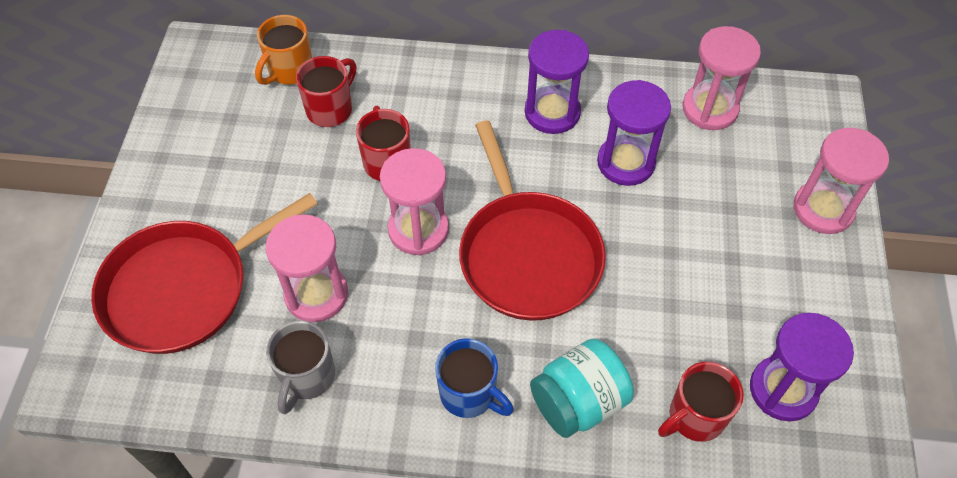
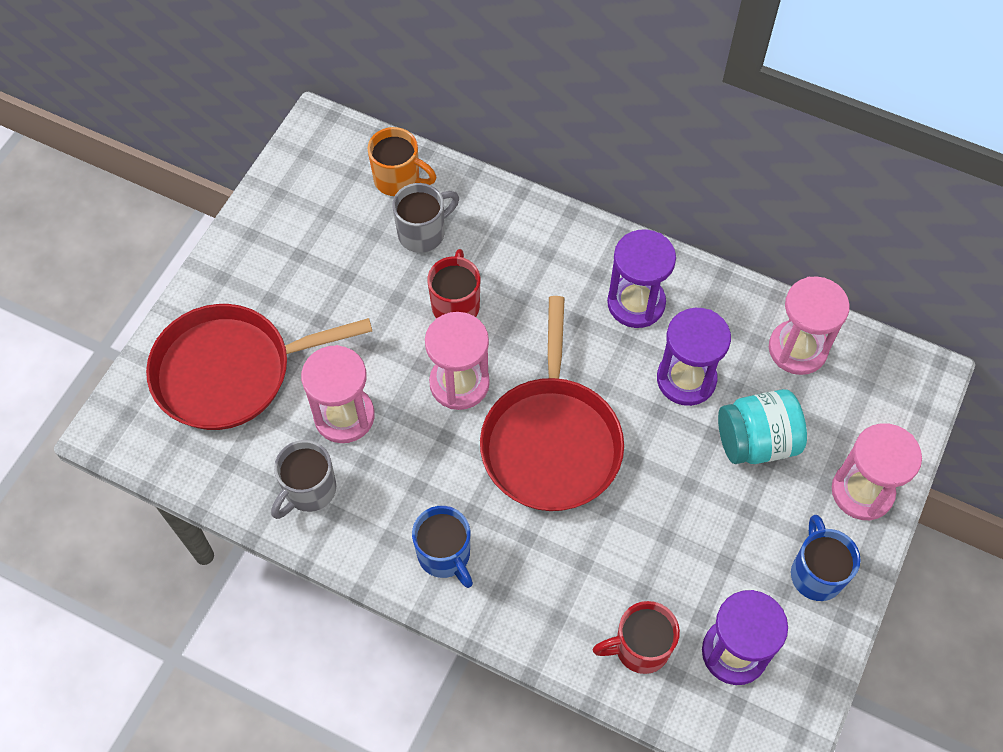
camera: 20 degrees right, 5 degrees up
orange mug [255,15,312,85] -> orange mug turned 120 degrees counterclockwise [367,127,437,196]
red mug [296,56,357,127] -> grey mug [392,183,459,253]
turquoise jar [530,339,634,438] -> turquoise jar moved to [718,389,807,464]
none -> blue mug [791,515,861,601]

